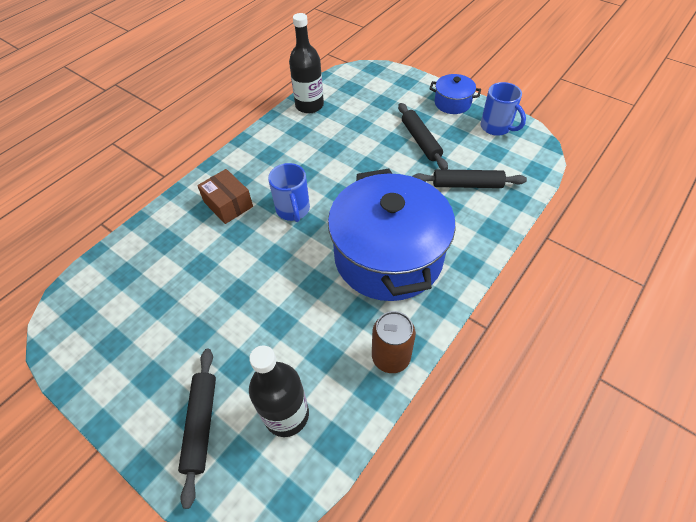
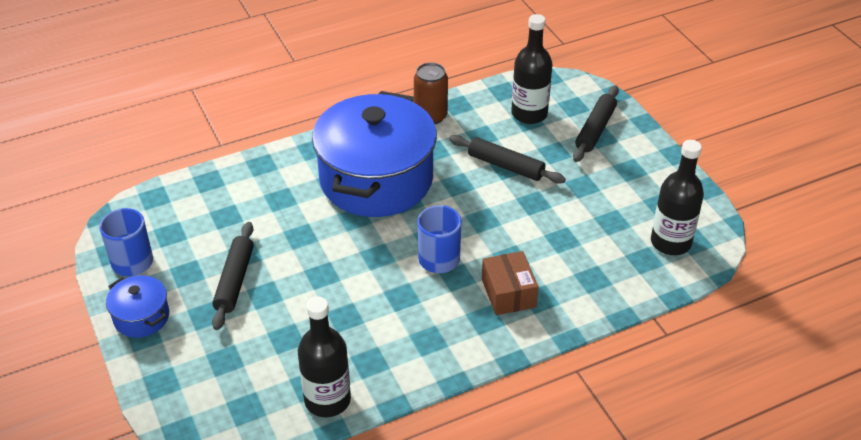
camera: 155 degrees left, 10 degrees down
black rolling pin [412,169,527,188] -> black rolling pin moved to [449,135,566,184]
none -> black bottle [651,140,704,255]

